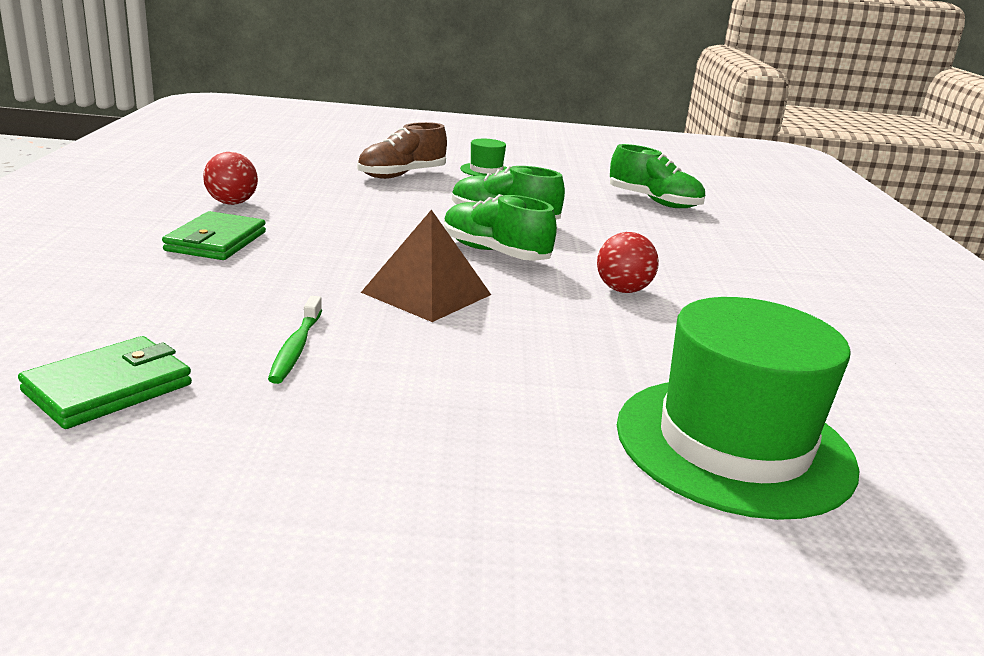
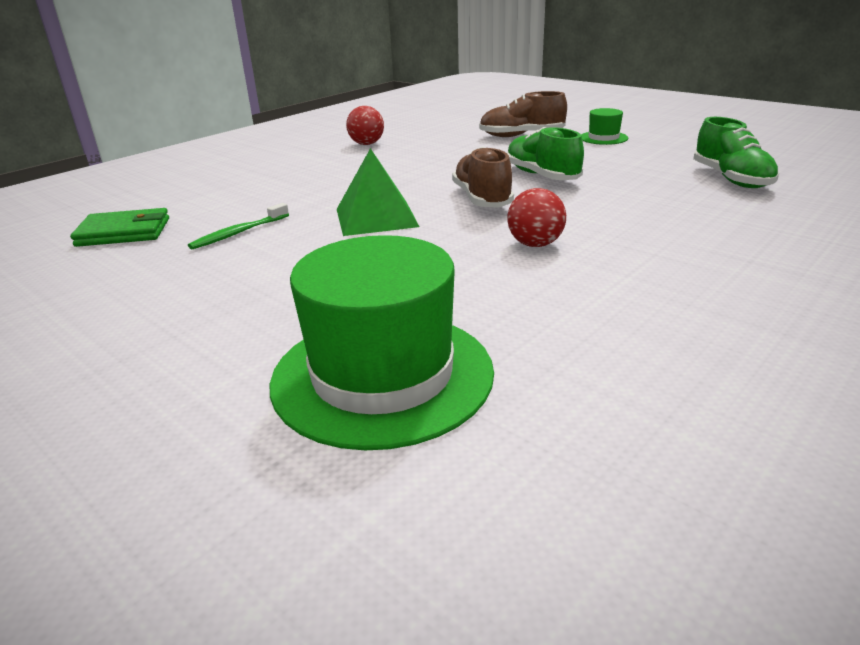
camera: 45 degrees right, 5 degrees up
green wallet [162,211,266,260] -> none
brown pyramid [361,210,491,322] -> green pyramid [337,148,419,236]
green shoe [444,194,557,261] -> brown shoe [452,147,514,208]

